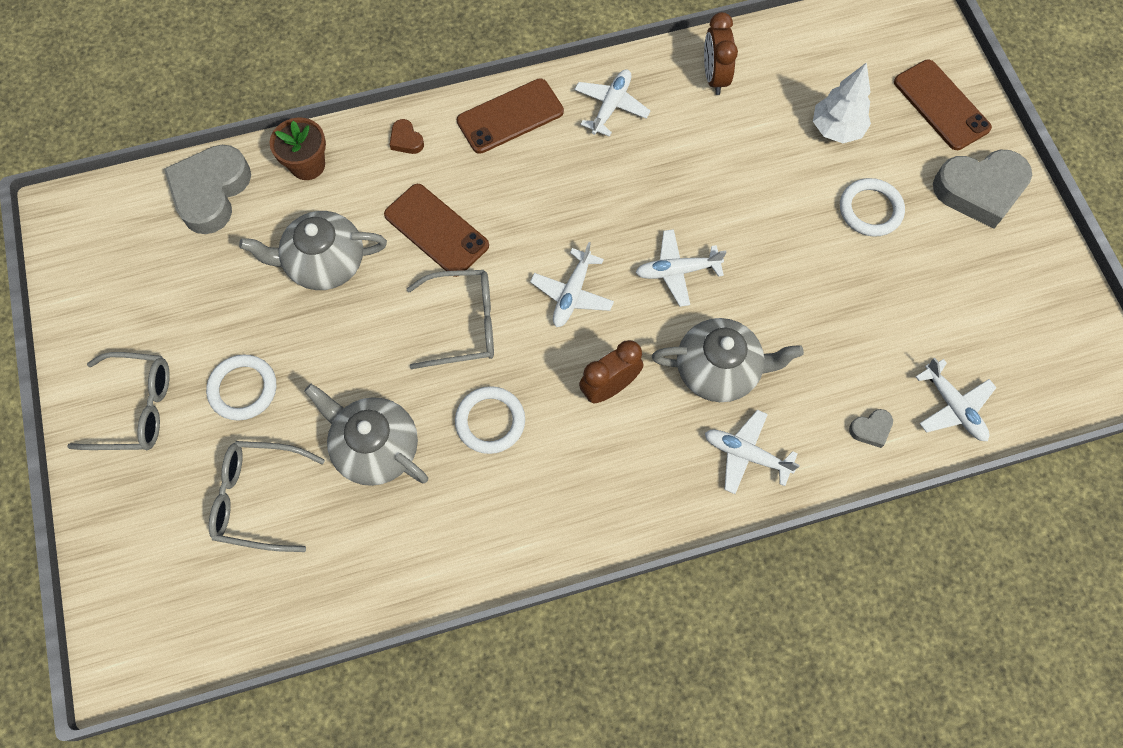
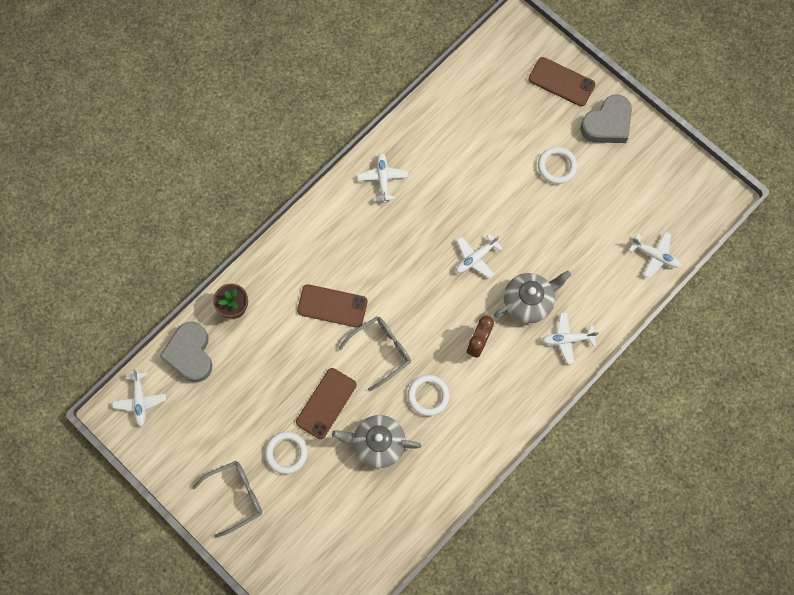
camera: 30 degrees left, 5 degrees up
grey glasses [209,441,325,552] -> none
grey teapot [239,211,387,290] -> none
brown heart [390,119,424,154] -> none
brown phone [457,78,564,154] -> brown phone moved to [296,368,356,439]
white plane [530,242,614,327] -> white plane moved to [112,369,166,427]
brown clock [704,12,738,95] -> none
white tree [813,62,871,143] -> none
grey heart [849,409,893,448] -> none

